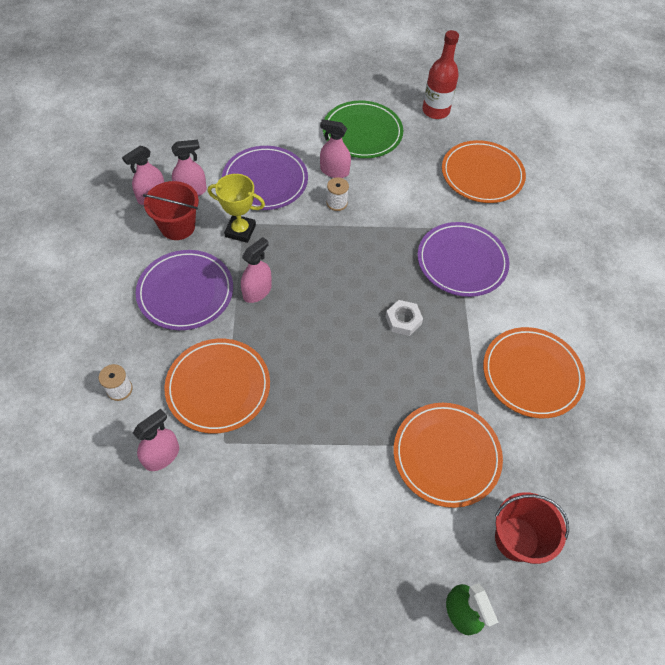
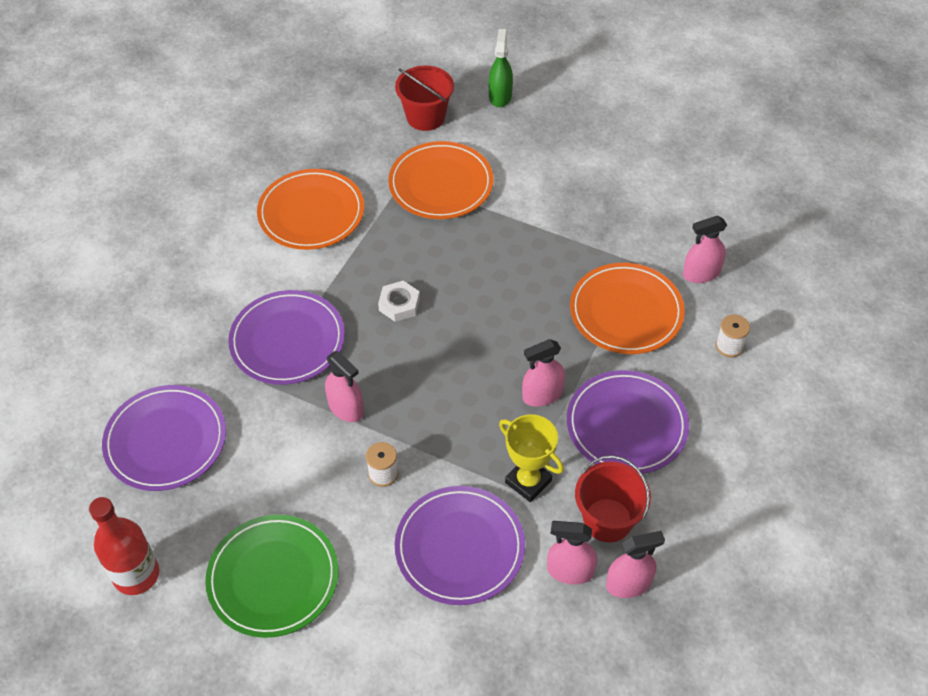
camera: 150 degrees left, 5 degrees down
pink spray bottle [320,119,351,178] -> pink spray bottle moved to [325,351,364,422]
orange plate [442,140,526,203] -> purple plate [102,385,226,491]

